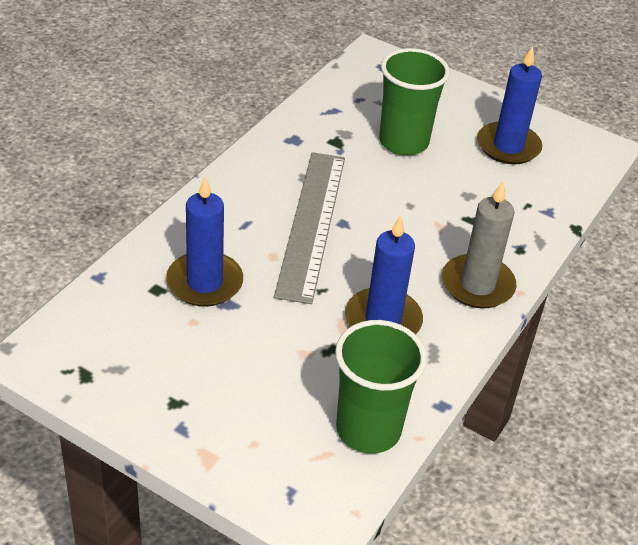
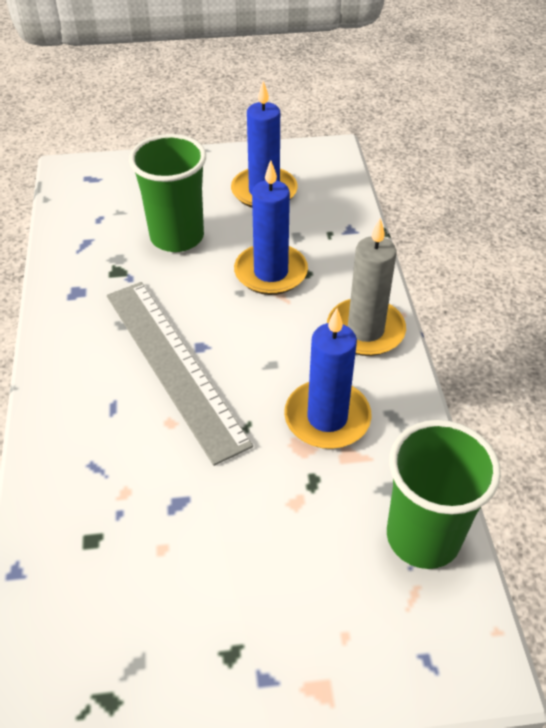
camera: 35 degrees left, 5 degrees up
blue candle [166,176,243,307] -> blue candle moved to [234,160,308,295]

